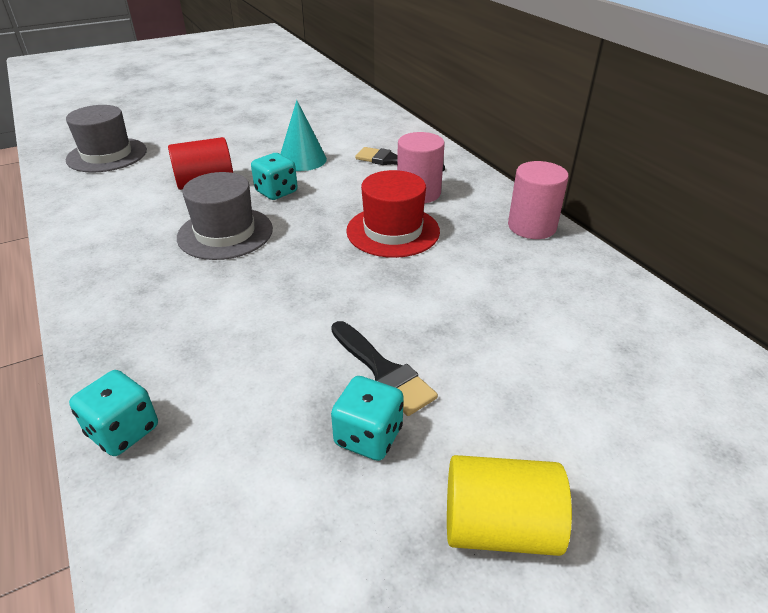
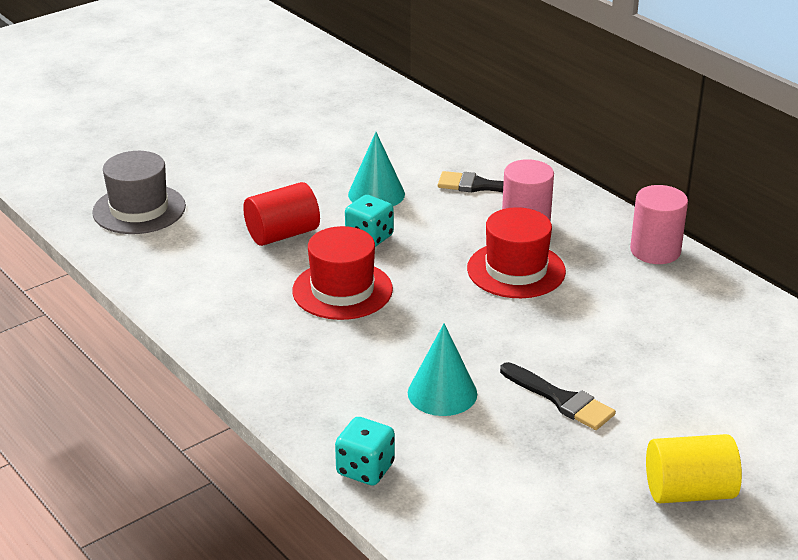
camera: 10 degrees left, 5 degrees down
grey hat [177,172,273,260] -> red hat [292,226,393,320]
turquoise dice [331,376,404,461] -> none
none -> turquoise cone [408,323,477,416]

